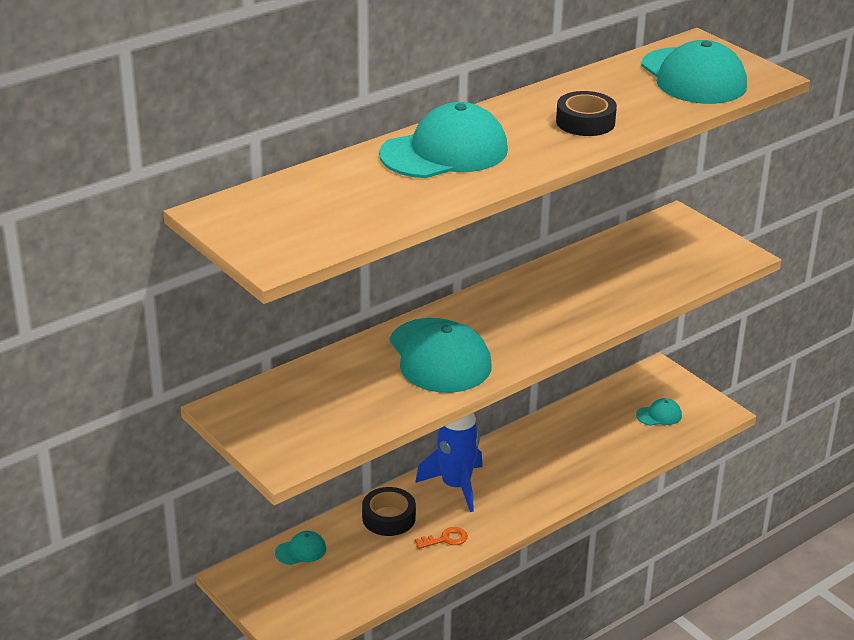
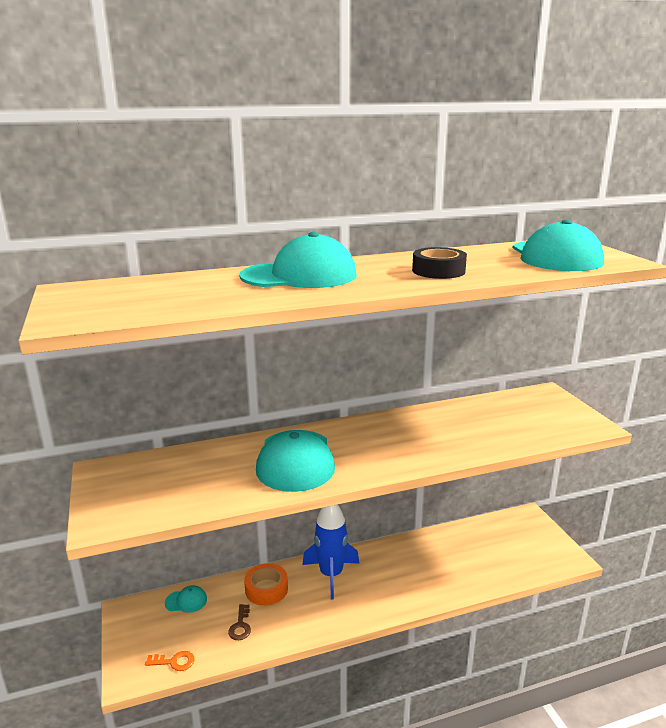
camera: 20 degrees right, 10 degrees down
black tape [362,487,416,536] -> orange tape [244,563,288,606]
orange key [415,527,468,549] -> orange key moved to [145,651,195,671]
turquoise cap [636,398,682,426] -> none
none -> brown key [228,604,251,640]

